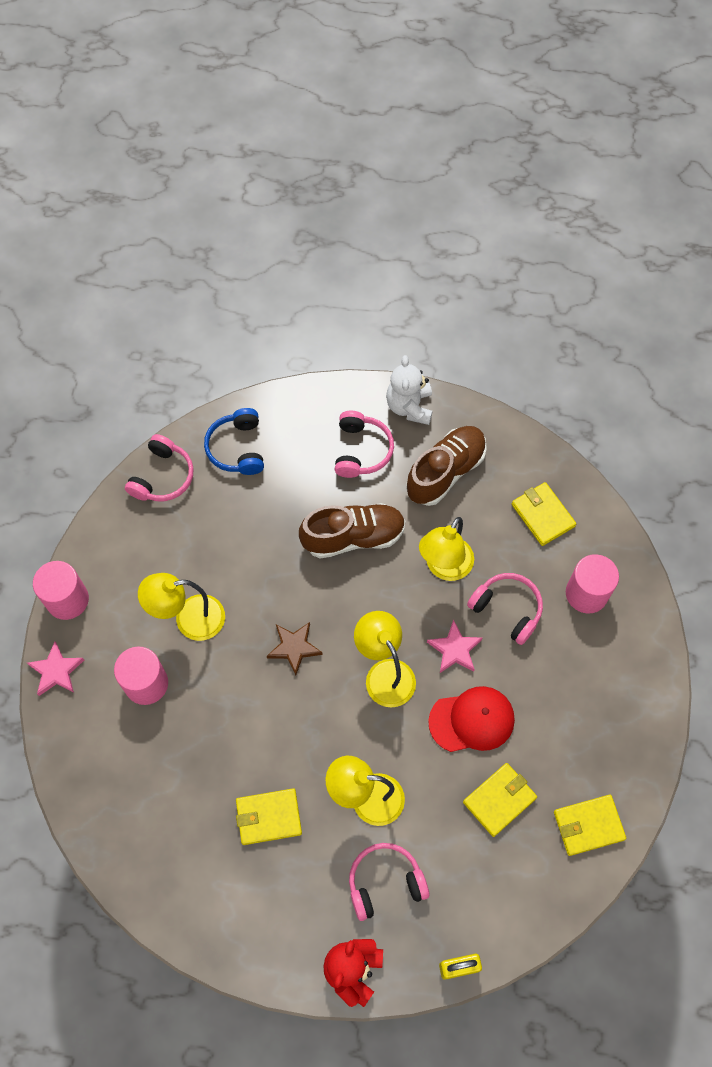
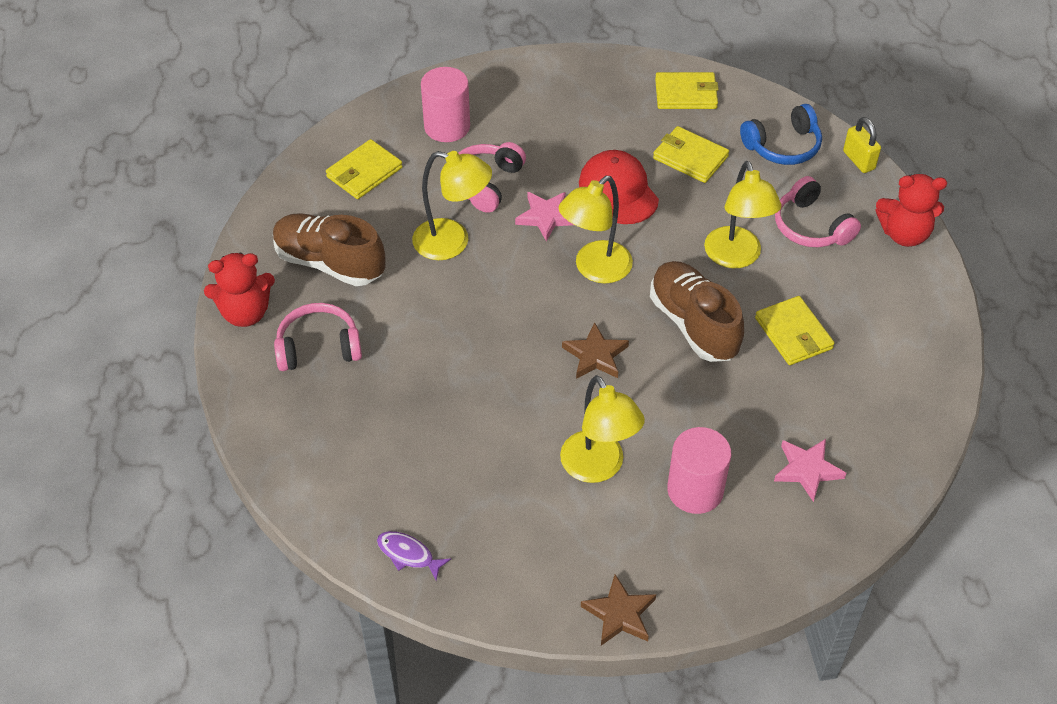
camera: 105 degrees left, 15 degrees down
pink star [27,642,84,696] -> pink star moved to [774,439,846,502]
pink cylinder [33,561,89,620] -> brown star [581,574,656,646]
pink headphones [125,434,194,501] -> purple fish [377,531,451,581]
blue headphones [204,408,264,475] -> blue headphones moved to [740,104,822,165]
brown shoe [299,503,406,559] -> brown shoe moved to [650,261,744,362]
white teddy bear [386,355,433,425] -> red teddy bear [204,253,275,327]
yellow wallet [554,795,626,856] -> yellow wallet turned 60 degrees counterclockwise [655,72,719,109]

